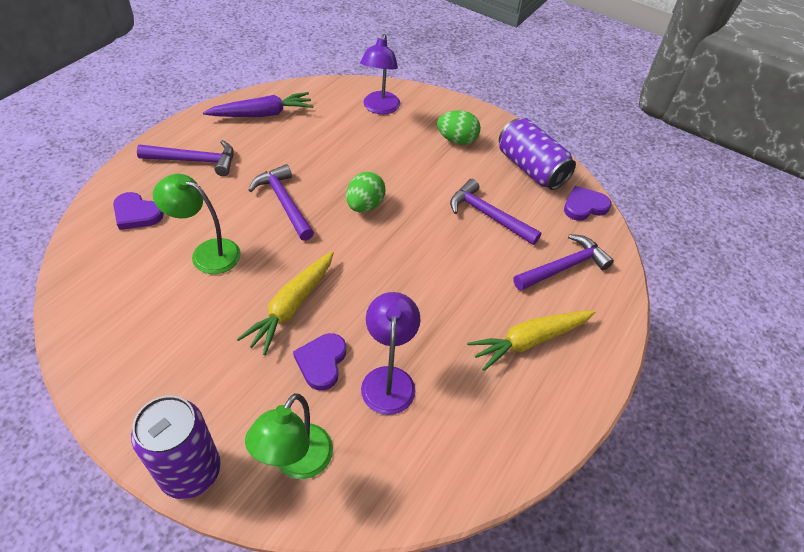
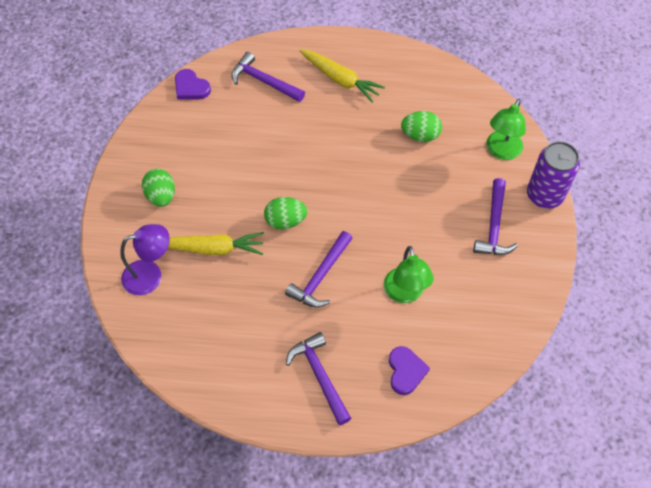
camera: 115 degrees left, 10 degrees up
purple carrot [203,92,313,117] -> none
yellow carrot [237,251,334,355] -> yellow carrot moved to [168,232,264,255]
green lamp [245,393,333,479] -> green lamp turned 120 degrees clockwise [487,98,526,160]
purple heart [293,333,346,391] -> none
purple lamp [361,292,420,415] -> green egg [401,111,442,142]
purple hammer [450,179,542,245] -> purple hammer moved to [473,178,518,255]
purple can [499,118,576,190] -> none

